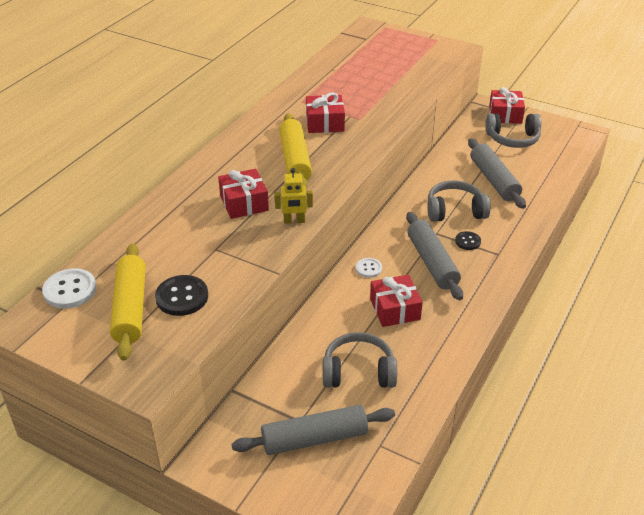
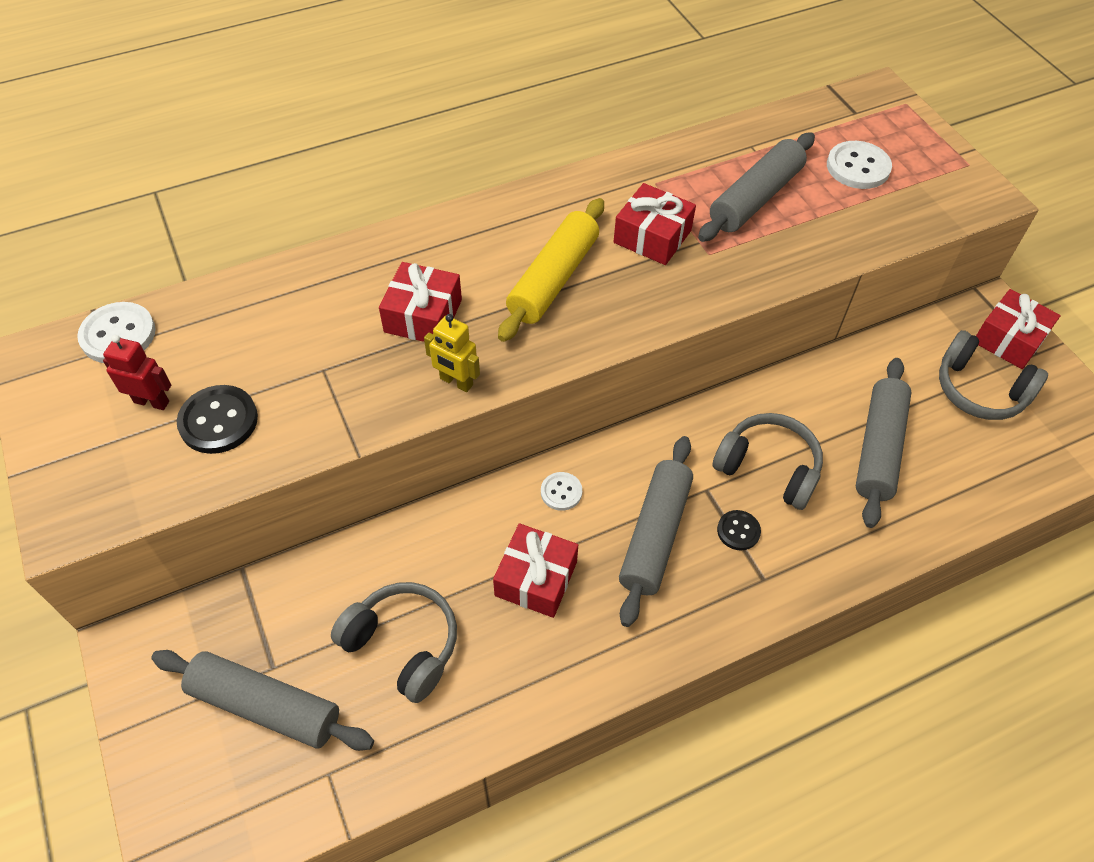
camera: 35 degrees right, 15 degrees up
yellow rolling pin [110,243,146,360] -> red robot [103,335,171,410]
none -> grey rolling pin [698,132,815,242]
none -> white button [827,141,892,189]

